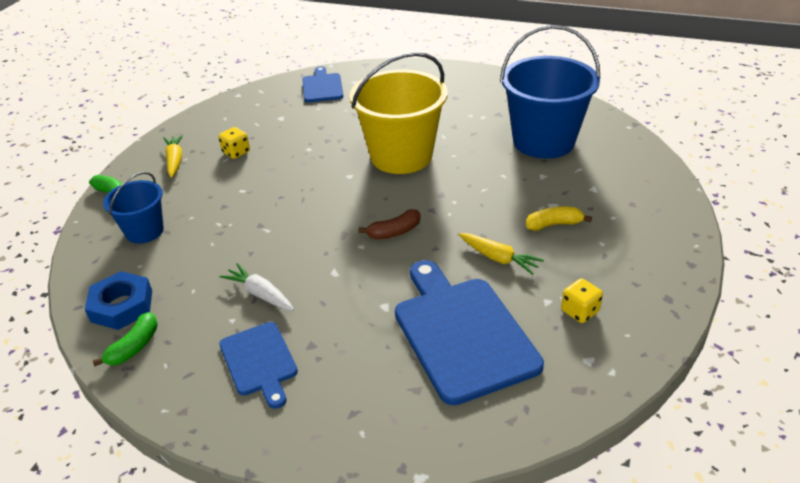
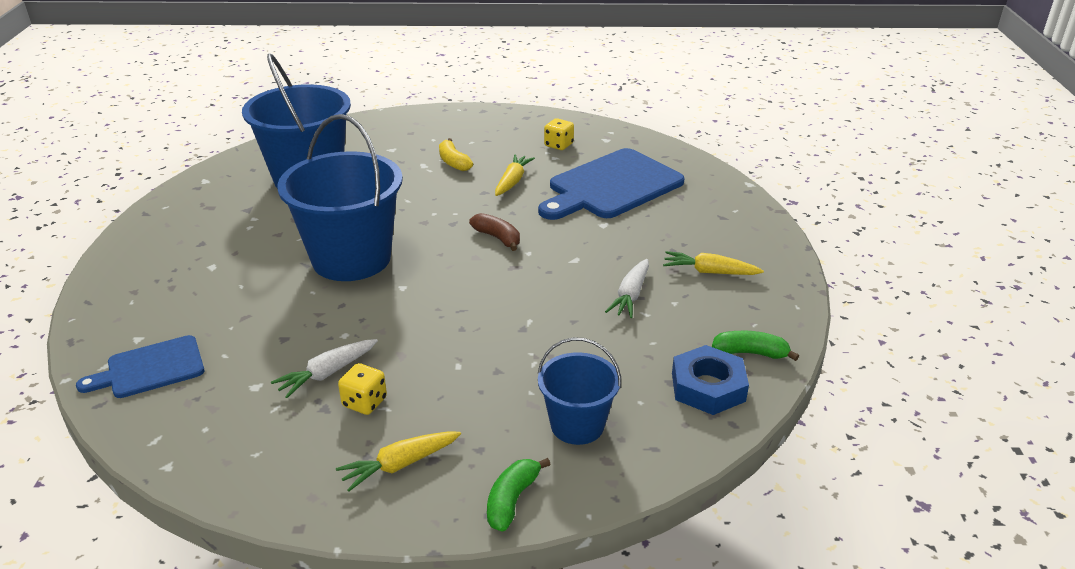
camera: 110 degrees left, 5 degrees down
blue cutting board [219,322,298,409] -> yellow carrot [663,251,764,275]
yellow bucket [349,52,447,174] -> blue bucket [277,114,403,281]
none -> white carrot [271,339,378,398]

